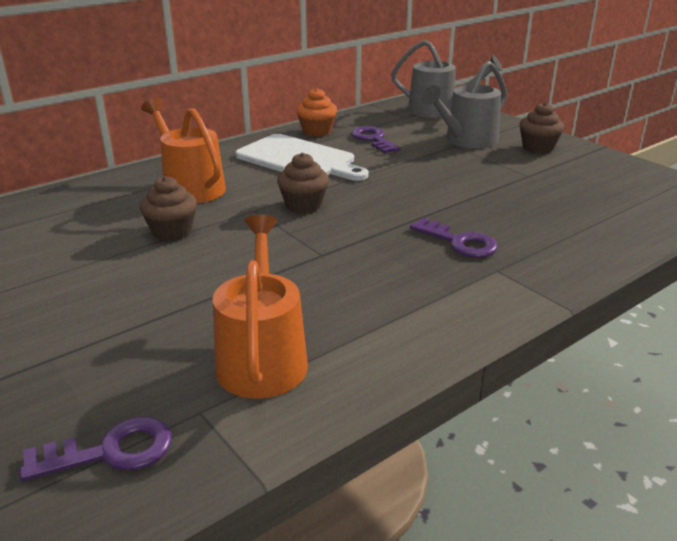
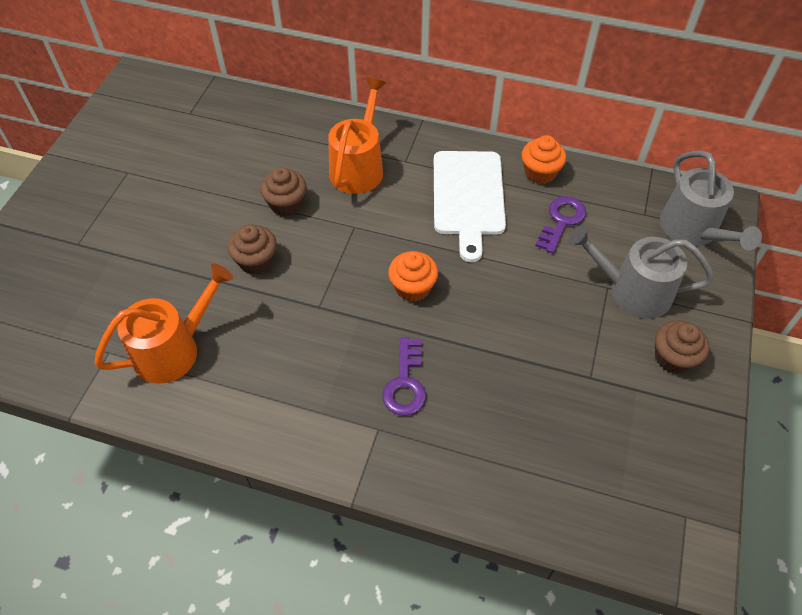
camera: 55 degrees right, 25 degrees up
purple key [20,417,172,481] -> none
brown cupcake [277,153,329,213] -> brown cupcake moved to [228,224,277,275]
none -> orange cupcake [388,251,438,302]

